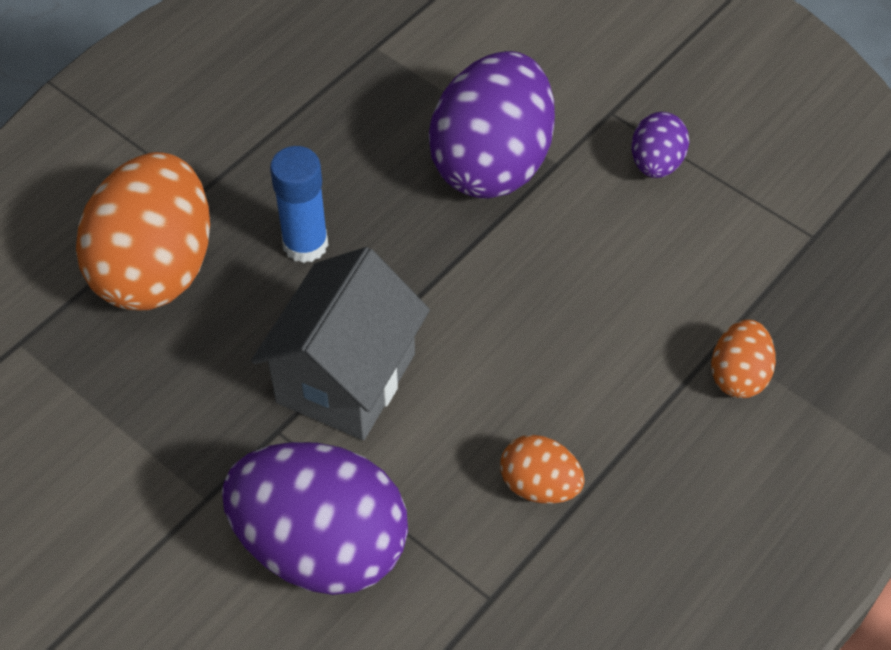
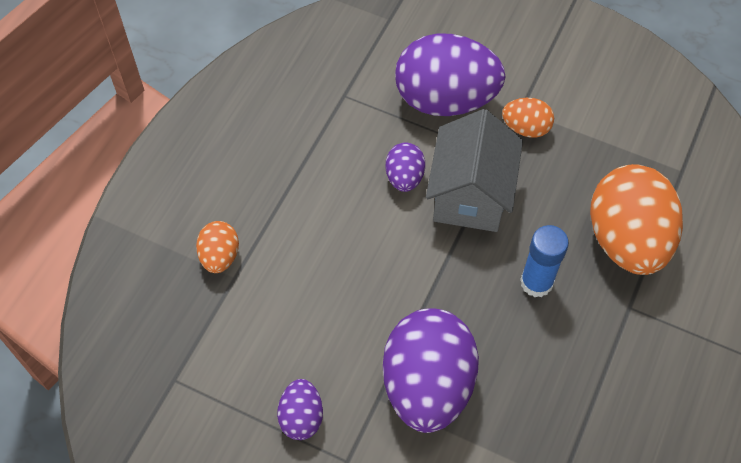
camera: 165 degrees right, 5 degrees up
orange egg [500,435,585,504] -> orange egg moved to [502,98,554,138]
none -> purple egg [385,142,425,192]

